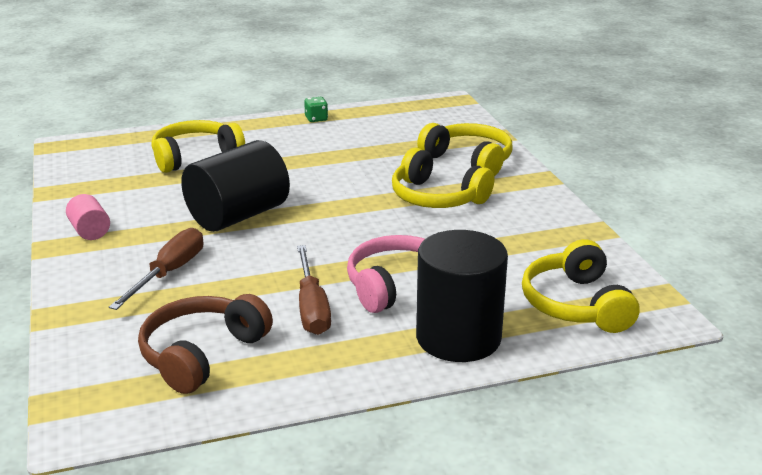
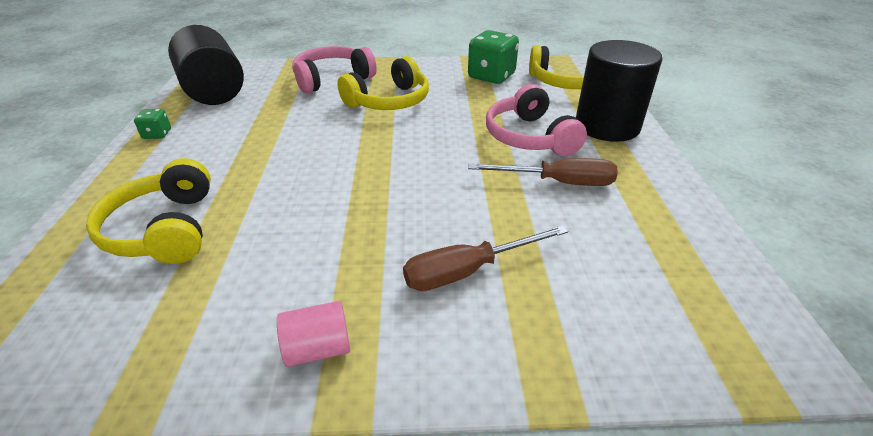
camera: 75 degrees left, 10 degrees up
brown screwdriver [109,228,203,310] -> brown screwdriver turned 60 degrees counterclockwise [403,225,569,291]
brown headphones [138,294,273,394] -> none
black cylinder [181,140,290,232] -> black cylinder moved to [168,25,244,105]
yellow headphones [417,123,513,176] -> pink headphones [292,46,377,93]
none -> green dice [468,30,519,84]

